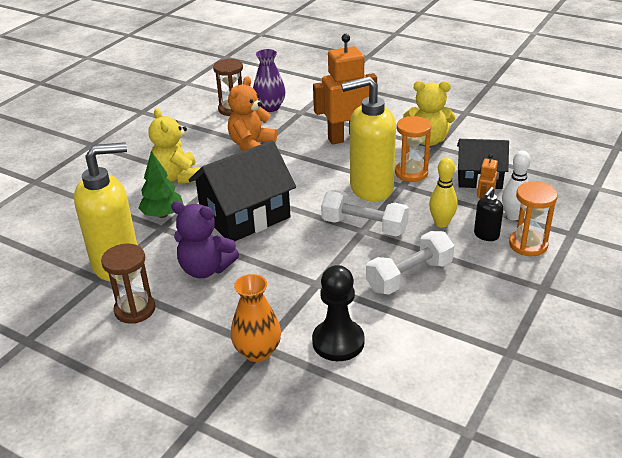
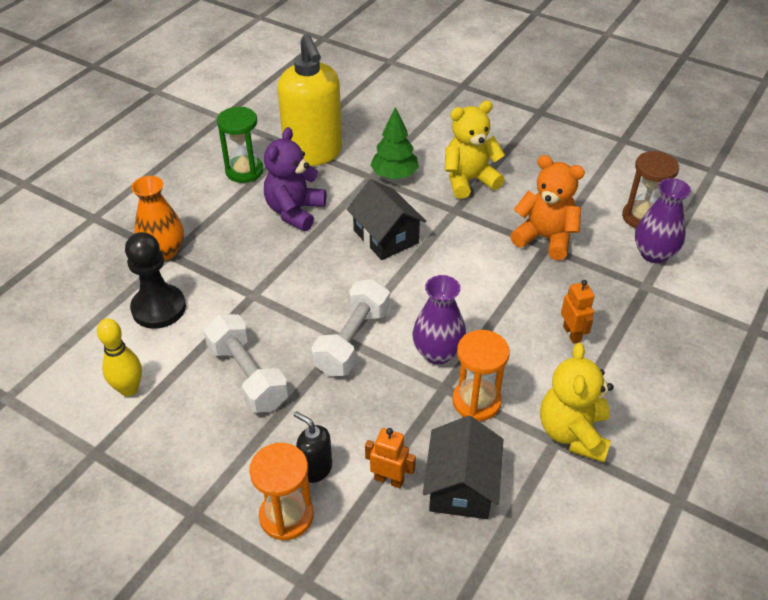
camera: 90 degrees right, 10 degrees up
brown hourglass [101,243,155,324] -> green hourglass [217,107,263,183]
black house [189,140,296,241] -> black house [347,179,426,260], size x0.64
orange robot [313,34,377,144] -> orange robot [561,280,594,344], size x0.47
yellow soap dispenser [341,76,396,202] -> purple vase [412,275,466,364]
yellow bowling pin [429,157,458,228] -> yellow bowling pin moved to [97,318,142,396]
white bowling pin [502,150,531,221] -> none

